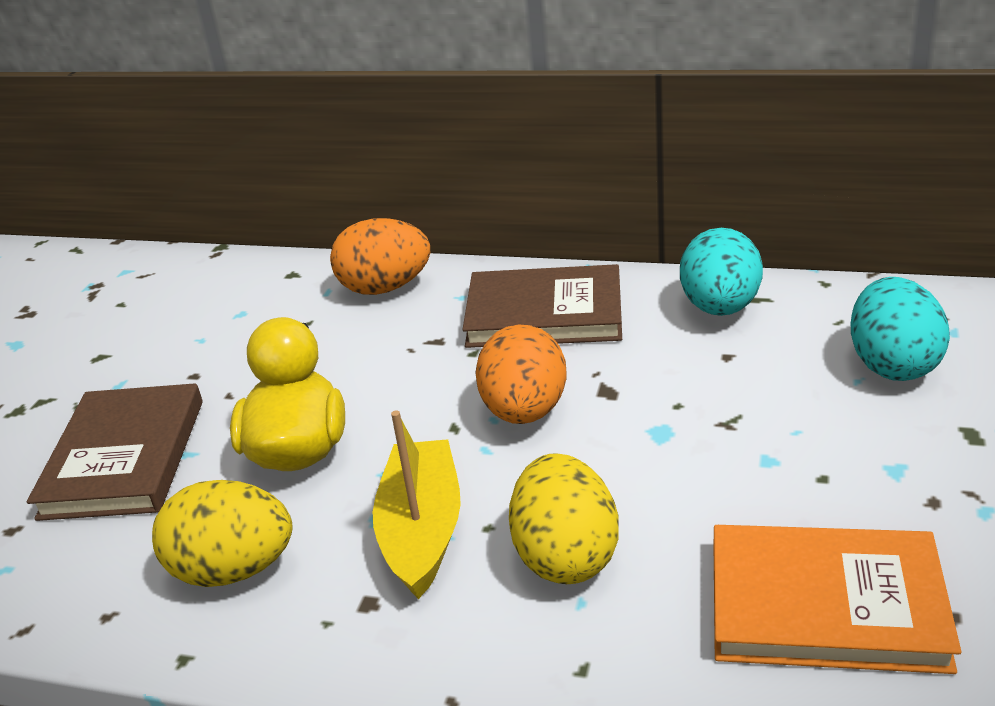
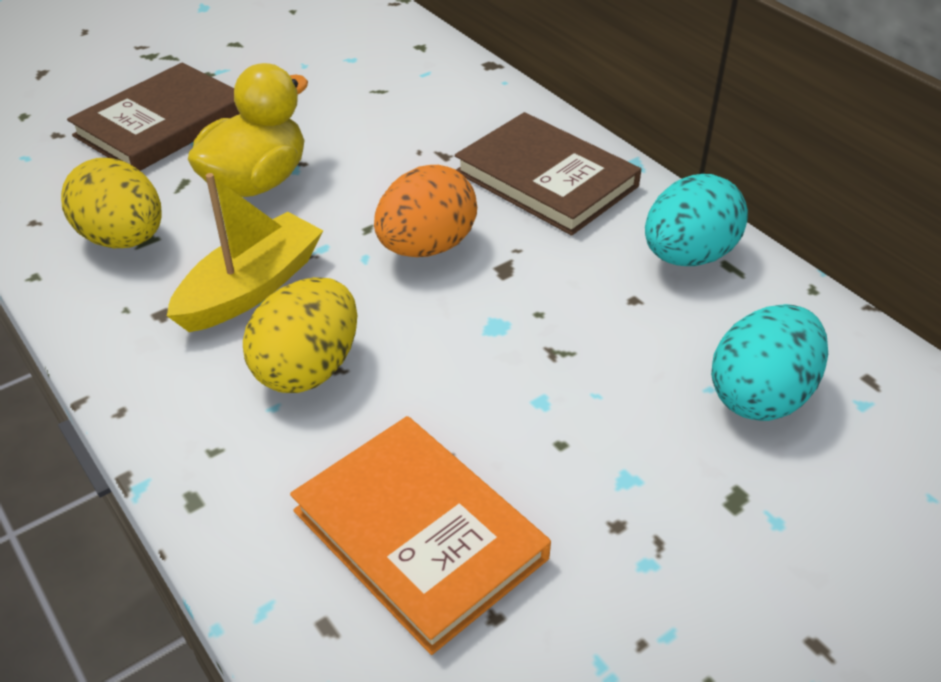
camera: 35 degrees right, 10 degrees up
orange egg [330,218,430,295] -> none

